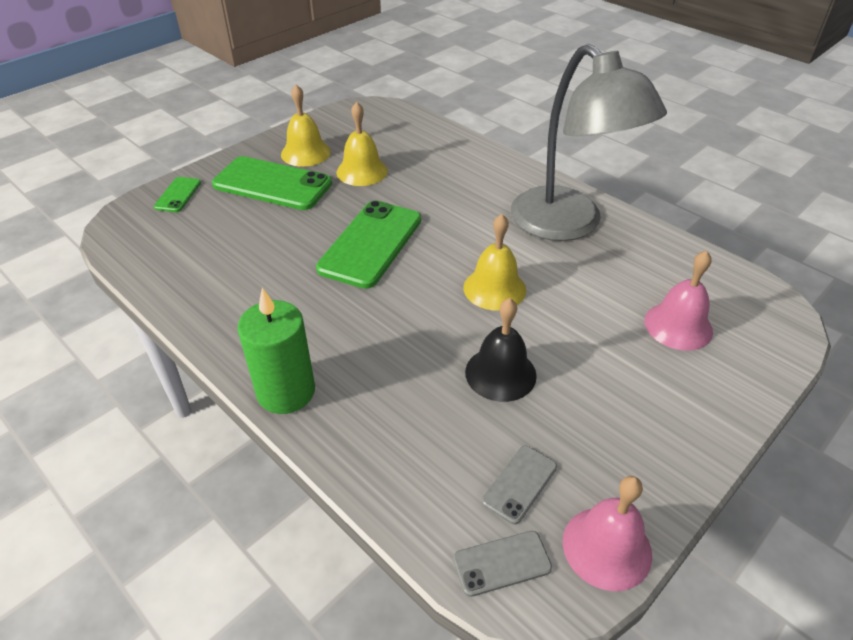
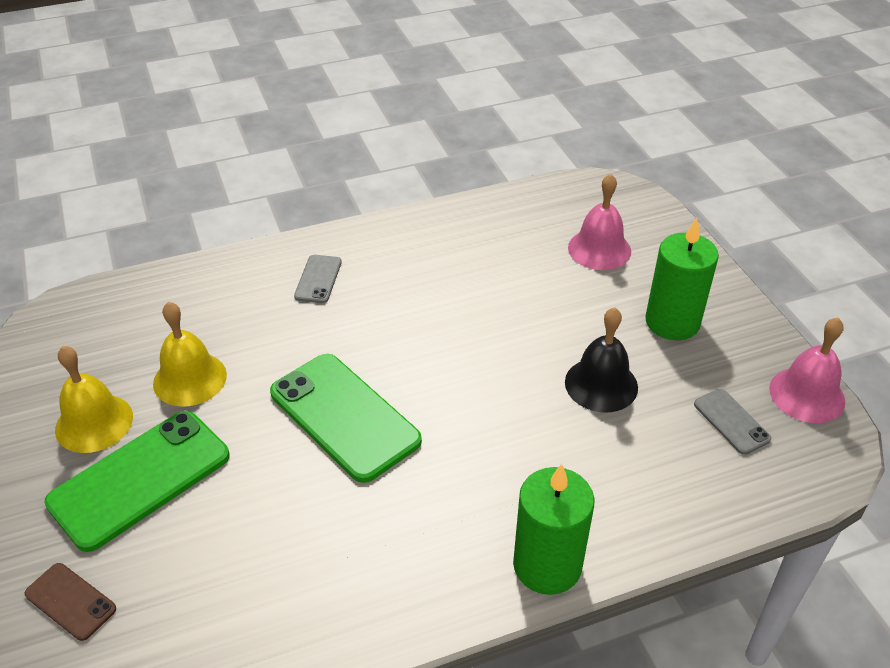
camera: 65 degrees left, 0 degrees up
green phone [154,177,201,212] -> brown phone [25,563,116,641]
grey phone [453,531,552,597] -> grey phone moved to [294,255,342,303]
yellow bell [463,214,526,310] -> none
grey lamp [511,44,667,241] -> none
none -> green candle [645,218,719,340]

